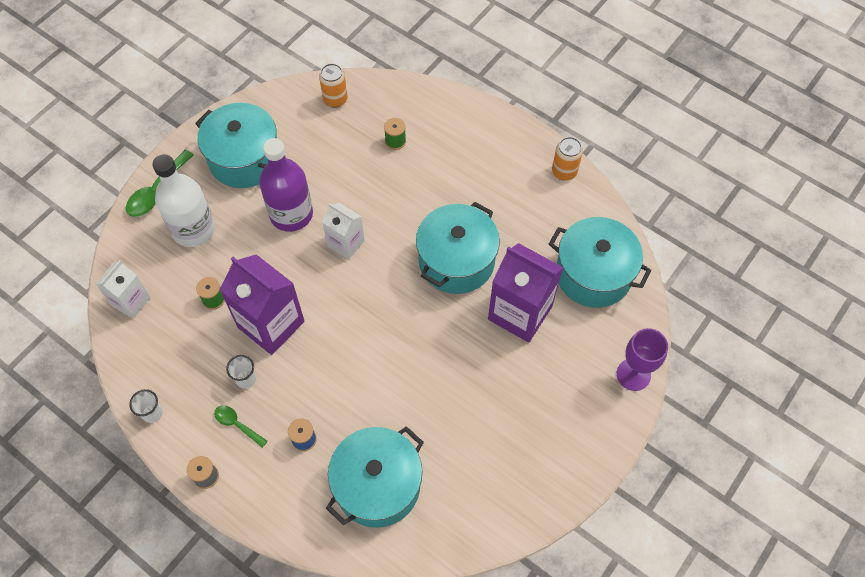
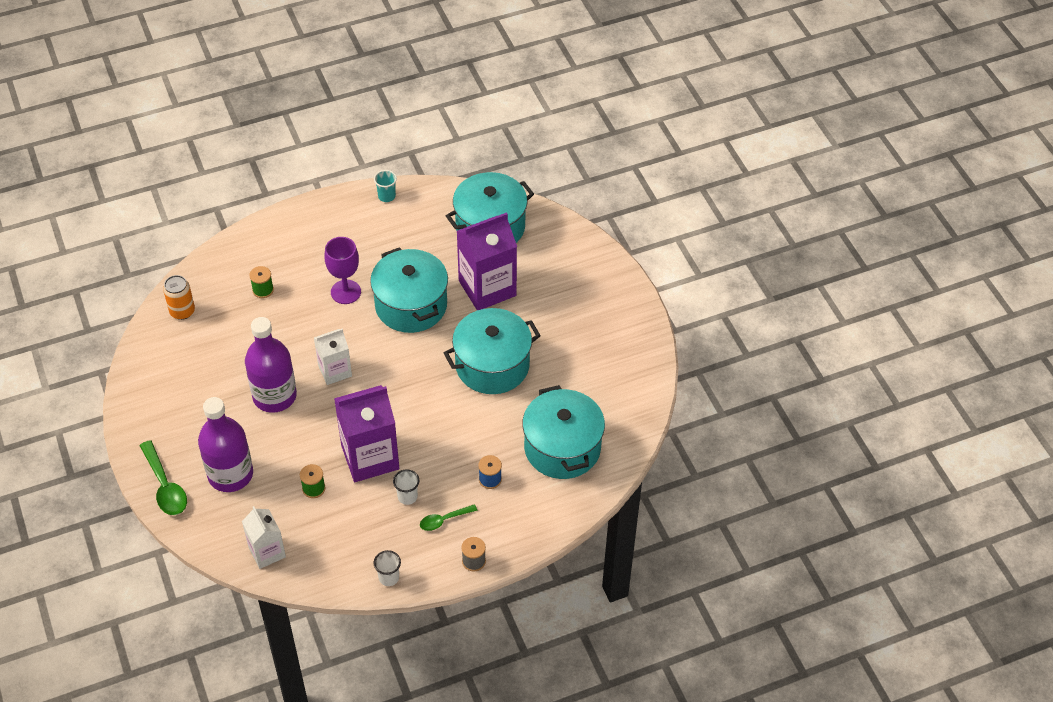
camera: 60 degrees left, 10 degrees down
white bottle [152,154,215,247] -> purple bottle [198,397,253,492]
turquoise pot [195,103,277,188] -> turquoise pot moved to [444,308,541,394]
orange can [552,137,583,181] -> turquoise cup [374,170,397,202]
purple goblet [617,328,668,391] -> purple goblet moved to [325,237,361,304]

